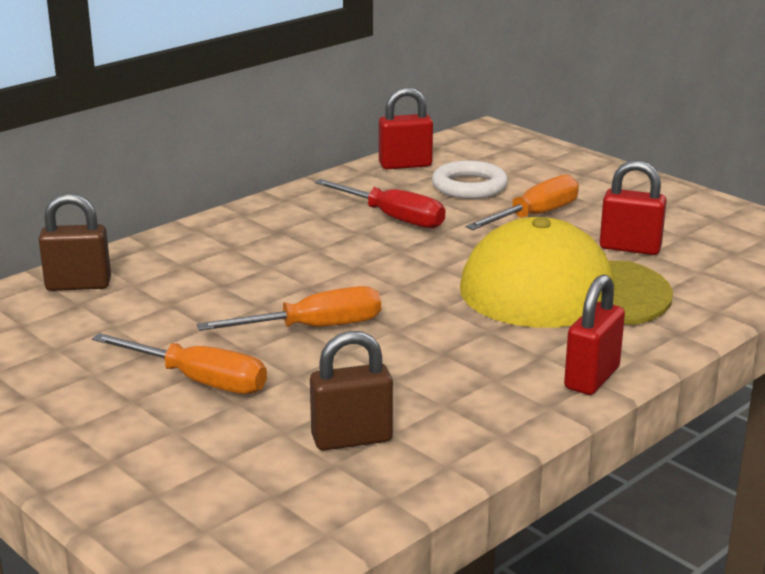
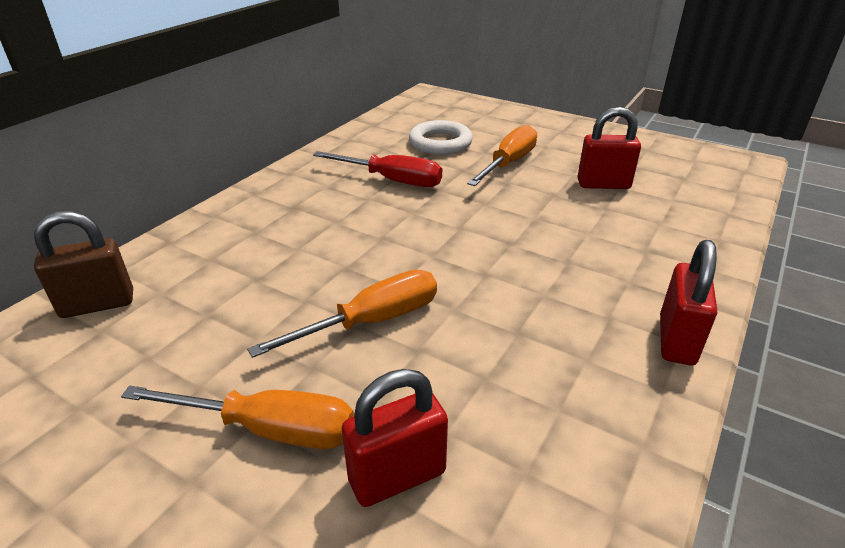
camera: 15 degrees left, 10 degrees up
brown padlock [310,331,393,450] -> none
red padlock [379,87,433,169] -> red padlock moved to [342,369,448,507]
yellow cap [460,217,673,328] -> none

